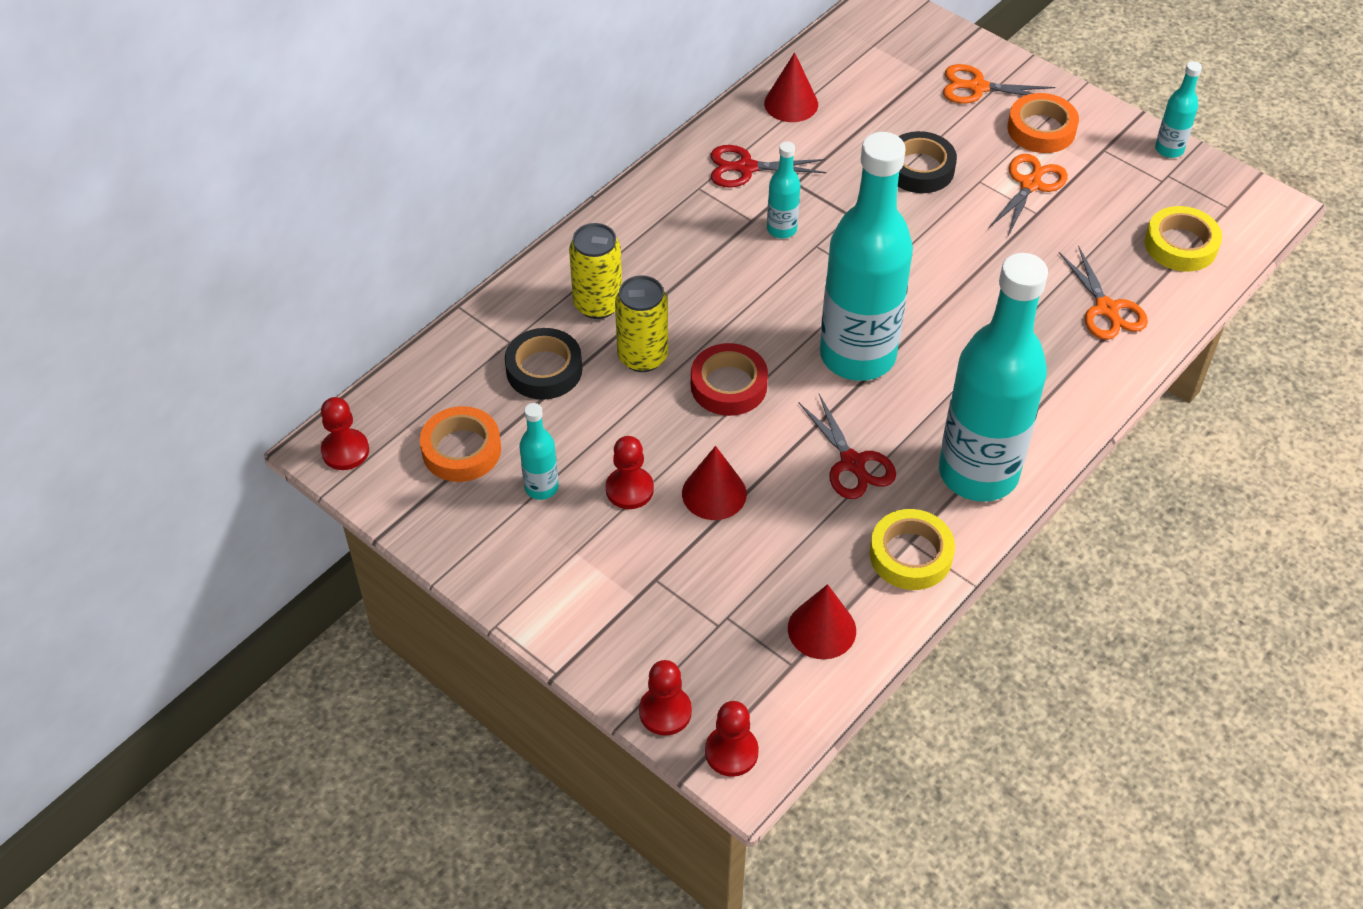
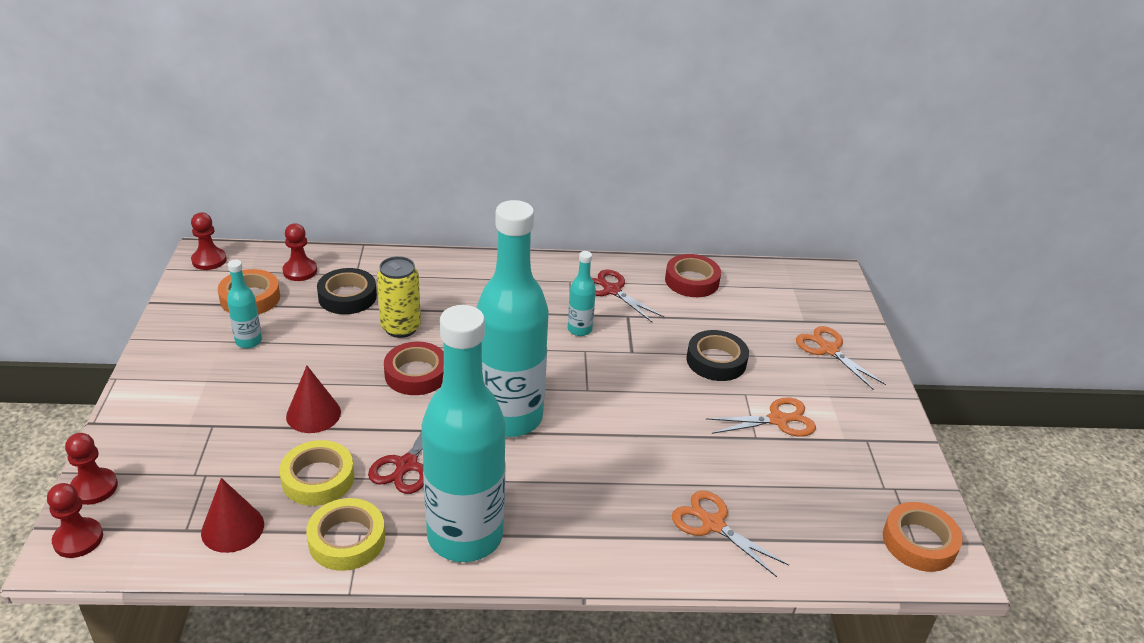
camera: 45 degrees right, 15 degrees down
yellow can [569,223,622,319] -> none
red pawn [606,436,654,509] -> red pawn moved to [283,223,317,281]
red cone [764,52,818,122] -> red tape [665,254,721,297]
orange tape [1007,93,1079,153] -> orange tape moved to [883,502,963,572]
orange scissors [1059,245,1148,340] -> orange scissors turned 105 degrees clockwise [672,491,789,577]
yellow tape [1145,206,1222,272] -> yellow tape moved to [279,440,355,506]
turquoise bottle [1155,61,1202,158] -> none

